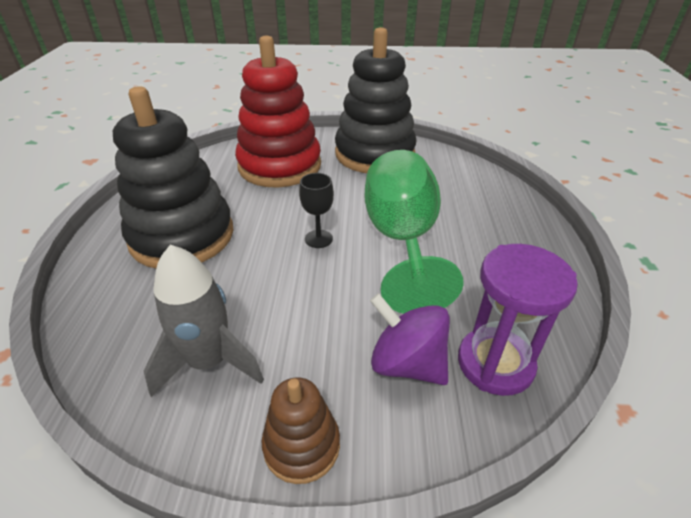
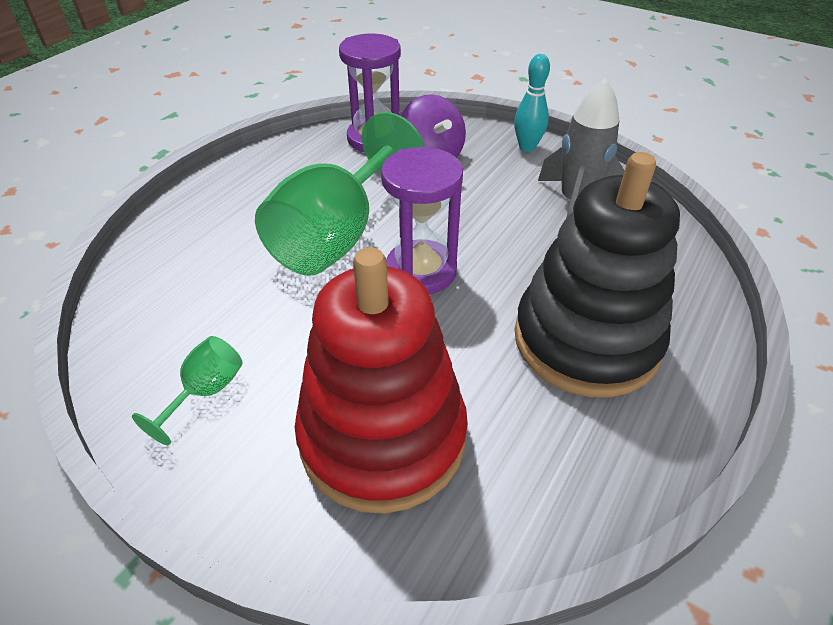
camera: 150 degrees left, 5 degrees up
brown stacking toy [262,377,340,484] -> turquoise bowling pin [514,54,550,152]
black goblet [299,173,334,248] -> purple hourglass [381,147,463,294]
black stacking toy [335,27,417,173] -> green goblet [132,336,243,445]

